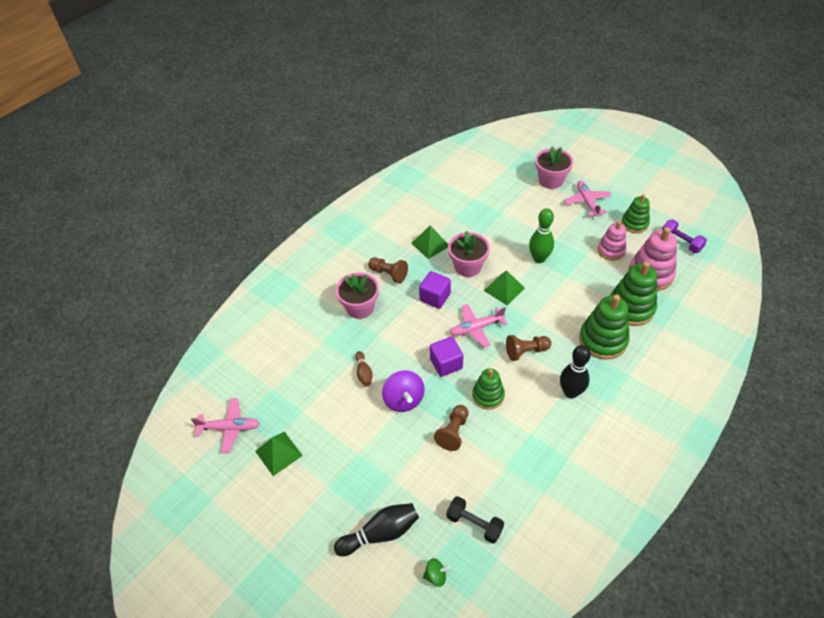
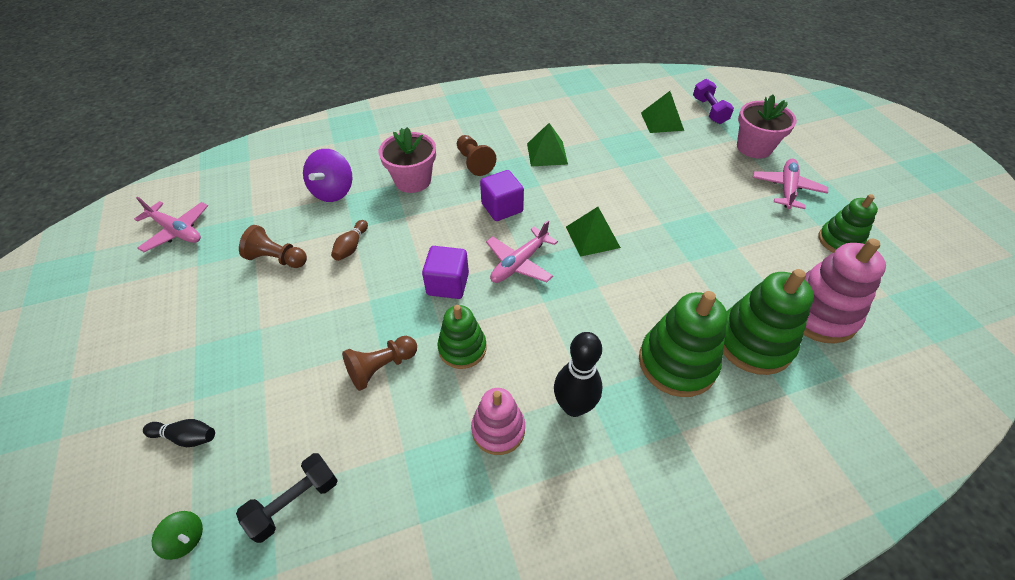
camera: 30 degrees right, 0 degrees up
green pyramid [255,432,303,476] -> green pyramid moved to [641,91,684,133]
black bowling pin [334,503,419,556] -> black bowling pin [143,419,215,447], size x0.57
purple spinning top [382,370,425,412] -> purple spinning top moved to [303,149,352,202]
black dumbbell [446,496,504,544] -> black dumbbell turned 75 degrees clockwise [236,453,338,543]
pink flower pot [448,231,490,277] -> none
pink plane [450,304,507,348] -> pink plane turned 60 degrees counterclockwise [486,220,558,283]
brown pawn [506,335,551,361] -> brown pawn moved to [239,225,307,268]
green bowling pin [529,208,554,263] -> none
pink stacking toy [598,221,627,260] -> pink stacking toy moved to [471,388,525,455]
purple dumbbell [662,219,707,253] -> purple dumbbell moved to [693,79,734,124]

